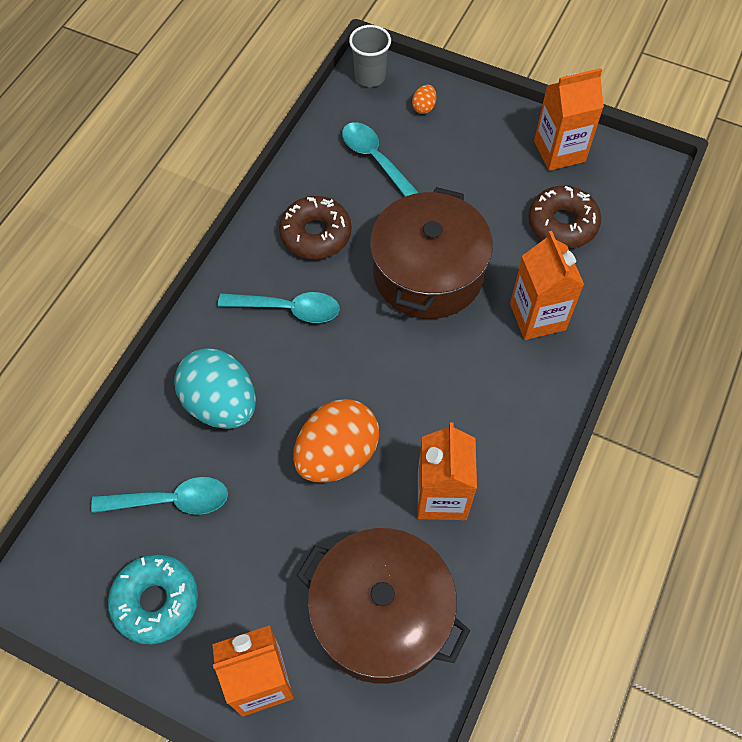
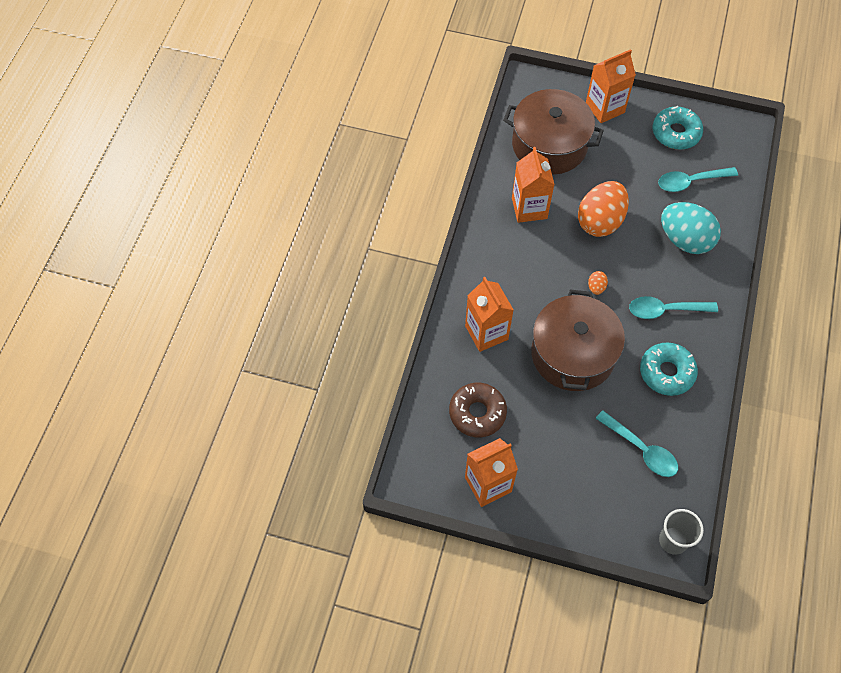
camera: 170 degrees right, 0 degrees up
brown donut [279,196,352,259] -> turquoise donut [640,342,698,396]
orange egg [412,85,436,114] -> orange egg moved to [588,271,608,295]

